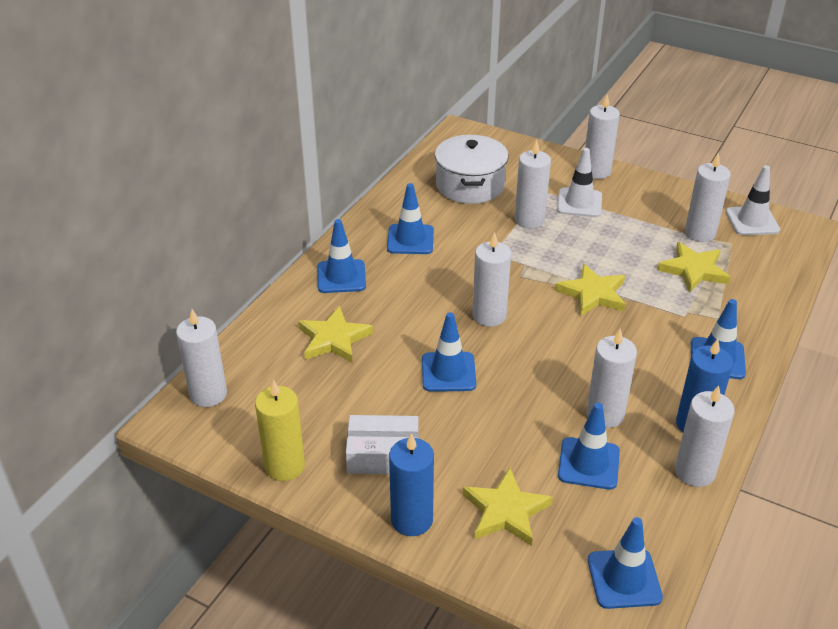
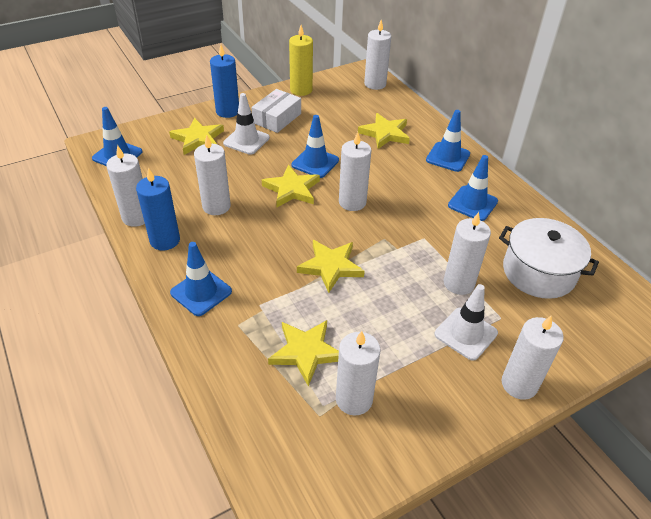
camera: 120 degrees right, 5 degrees up
blue traffic cone [558,402,620,490] -> none
white traffic cone [726,165,780,235] -> white traffic cone moved to [223,93,270,155]
none -> yellow star [262,165,320,207]

